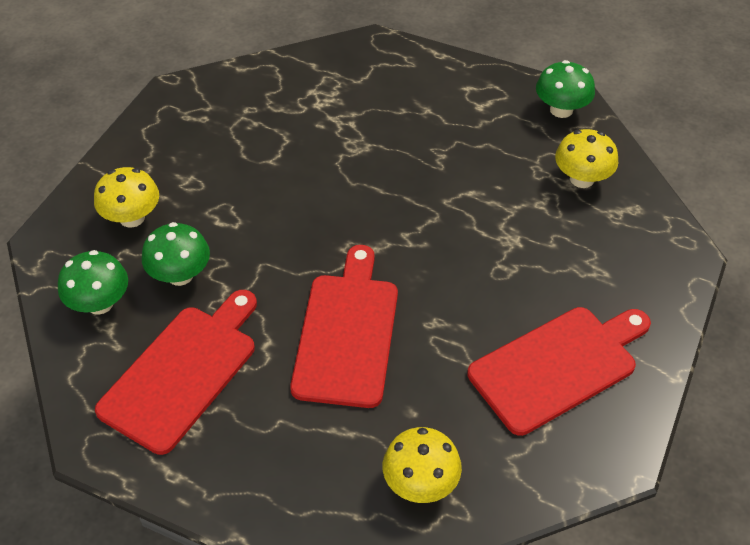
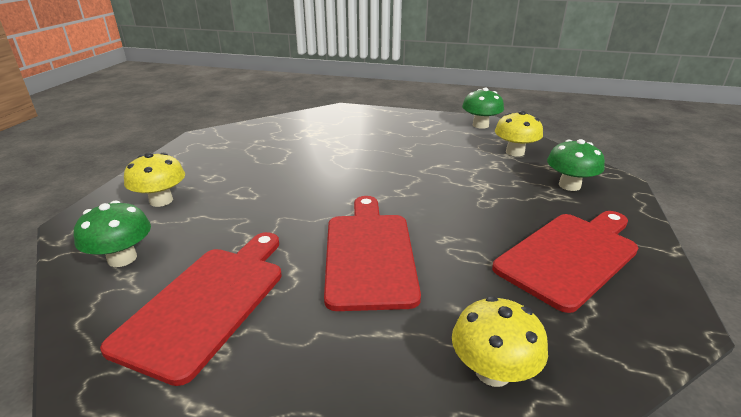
camera: 10 degrees left, 20 degrees down
green mushroom [142,222,210,286] -> green mushroom moved to [547,139,605,191]

